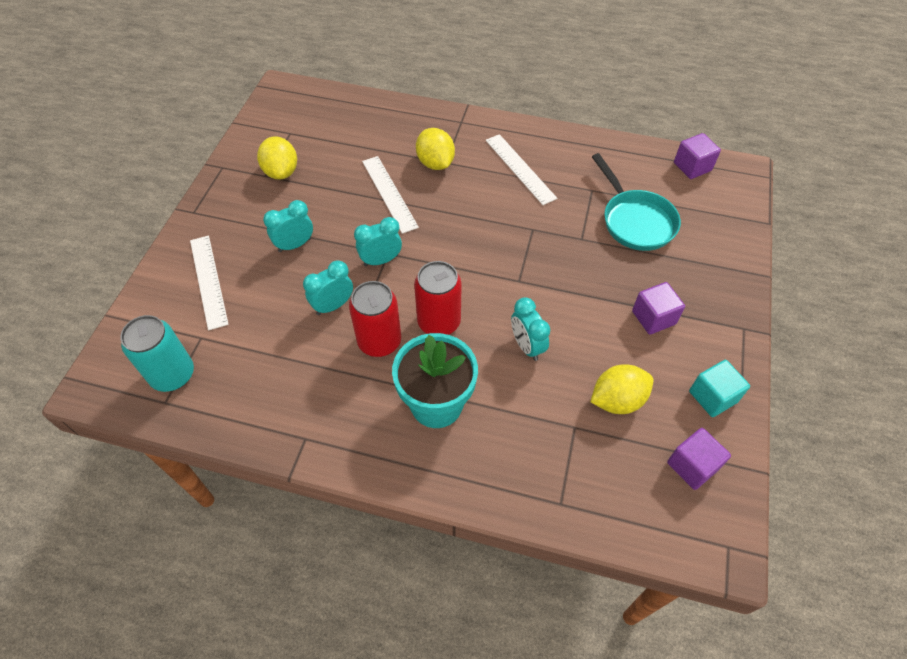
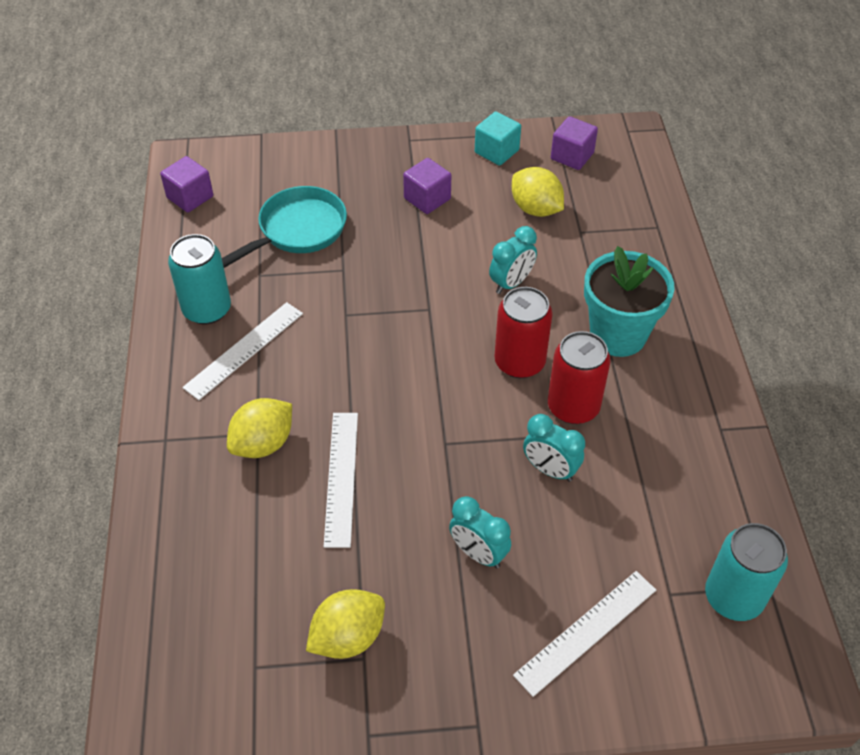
camera: 110 degrees left, 5 degrees down
turquoise clock [354,217,402,266] -> none
white ruler [362,156,419,234] -> white ruler turned 45 degrees counterclockwise [324,413,358,548]
none -> turquoise can [168,234,231,324]

